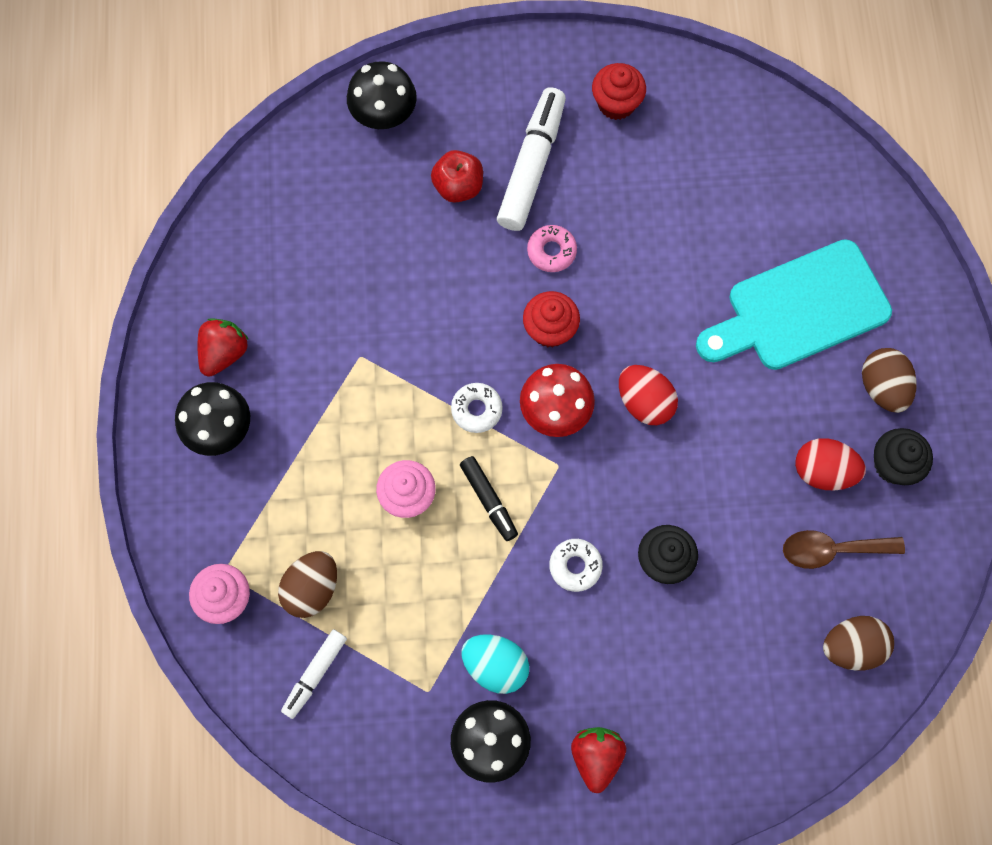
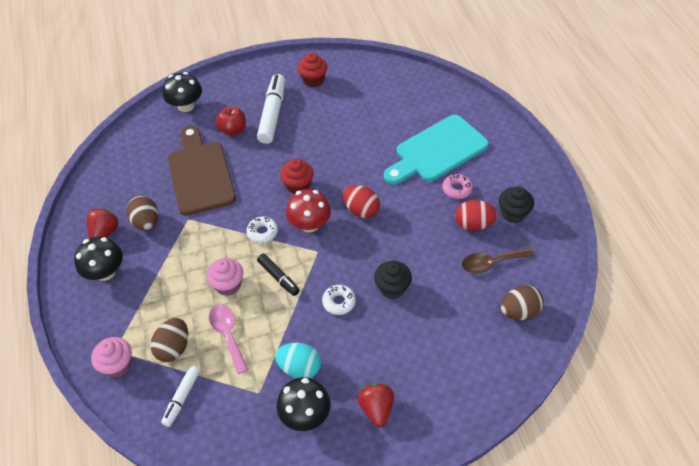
camera: 10 degrees left, 20 degrees down
pink donut [527,225,577,272] -> pink donut moved to [442,174,473,199]
brown egg [862,348,916,413] -> brown egg moved to [126,196,158,231]
none -> brown cutting board [168,126,236,216]
none -> pink spoon [209,304,248,374]

